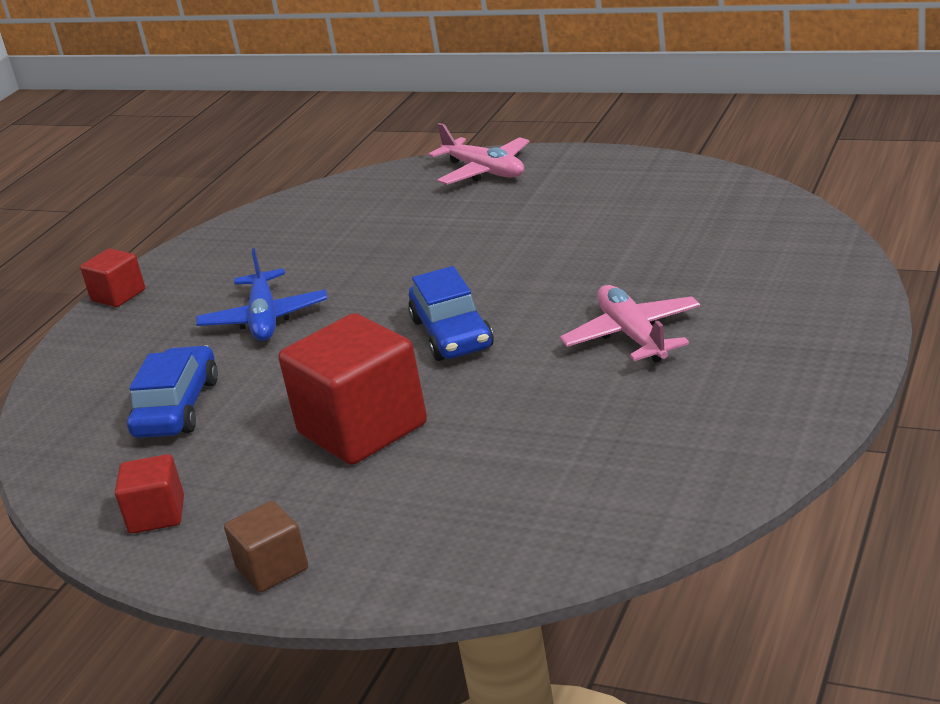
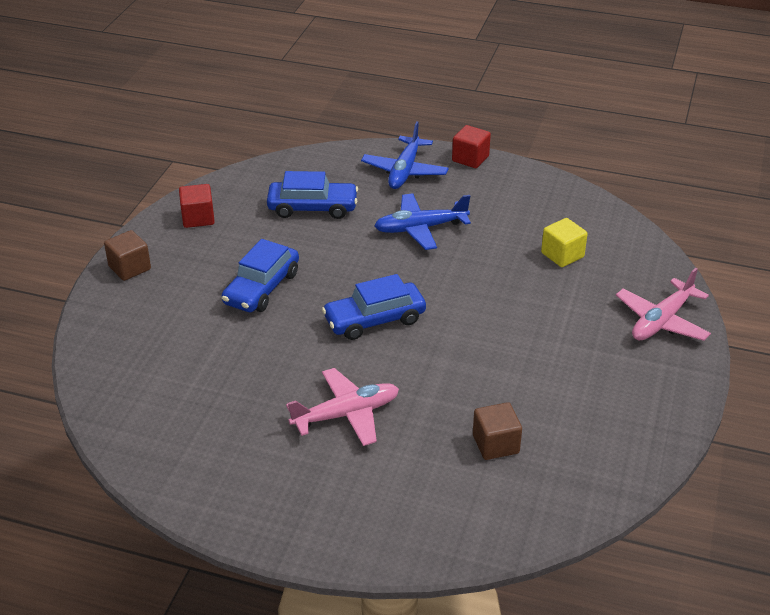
camera: 80 degrees right, 10 degrees up
red cube [278,313,427,465] -> blue car [222,239,299,312]
none -> blue plane [361,121,449,189]
none -> brown cube [473,402,522,460]
none -> yellow cube [541,218,588,267]

